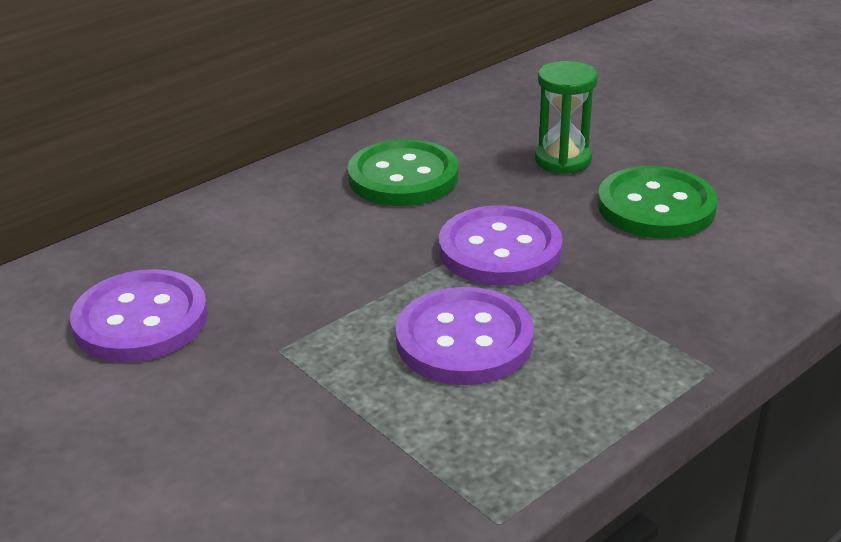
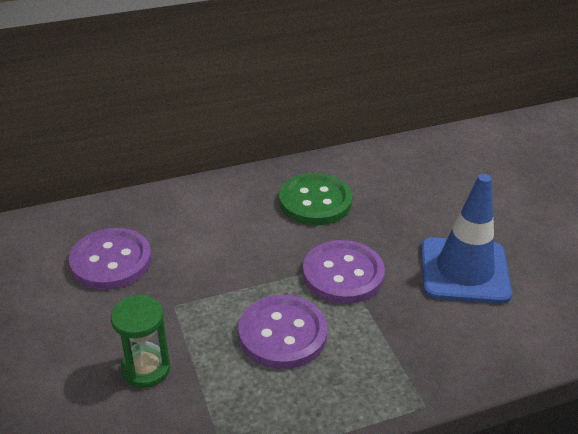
camera: 20 degrees right, 5 degrees up
green hourglass [535,61,598,174] -> green hourglass moved to [111,295,170,388]
green button [598,166,717,239] -> blue traffic cone [421,174,512,304]

